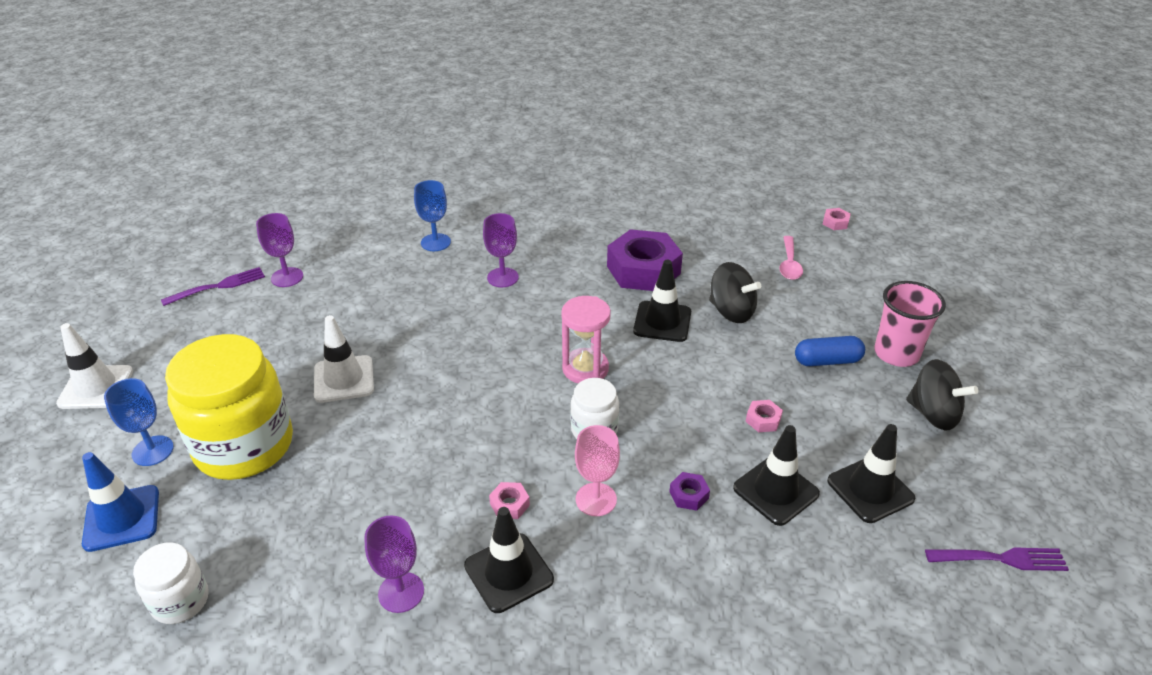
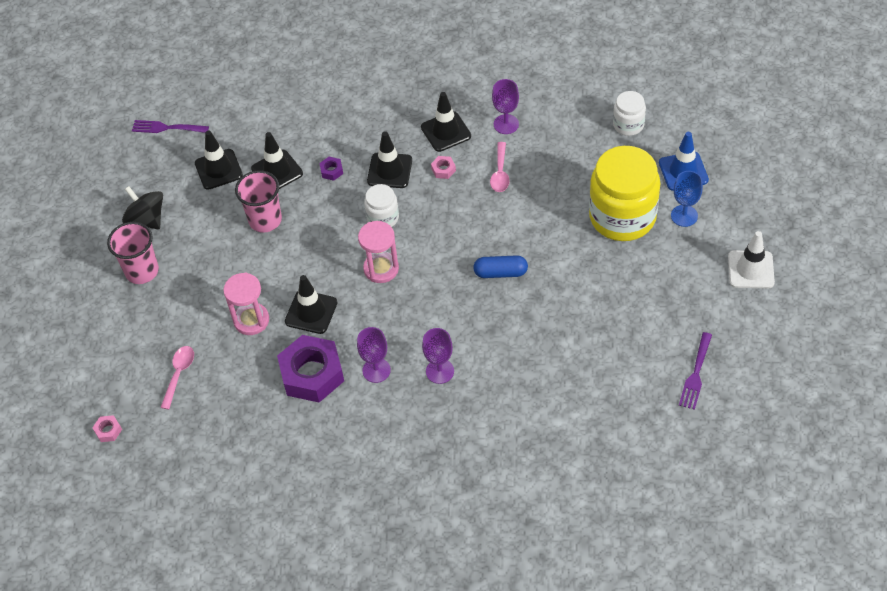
camera: 170 degrees left, 15 degrees up
purple fork [161,267,265,306] -> purple fork turned 45 degrees counterclockwise [679,332,712,410]
purple goblet [256,213,303,287] -> purple goblet moved to [357,327,391,383]
white traffic cone [314,315,374,403] -> none
blue goblet [414,180,451,251] -> none
pink goblet [575,425,620,516] -> black traffic cone [367,131,412,188]
black spinning top [709,262,761,323] -> pink hourglass [223,272,269,335]
pink nut [746,400,783,432] -> pink cup [235,170,282,233]
blue capsule [795,336,865,366] -> blue capsule moved to [473,255,528,278]
none -> pink spoon [490,142,510,192]

